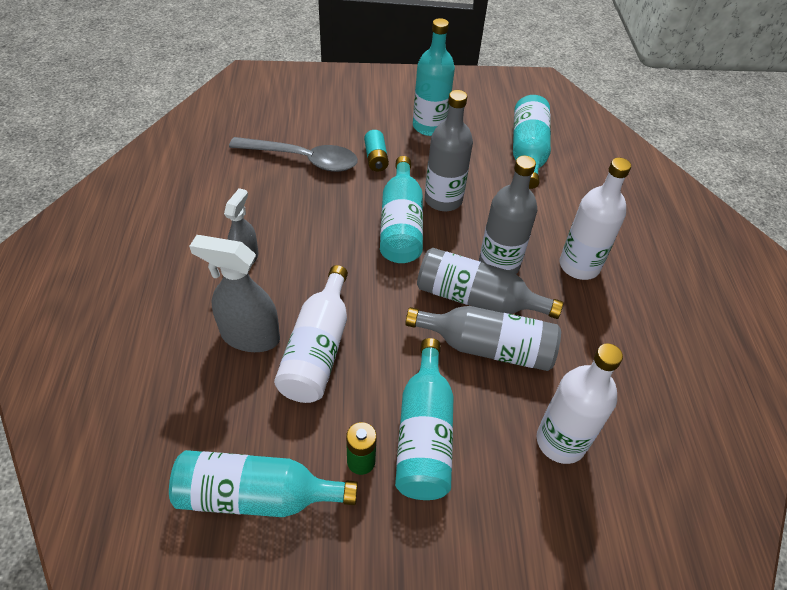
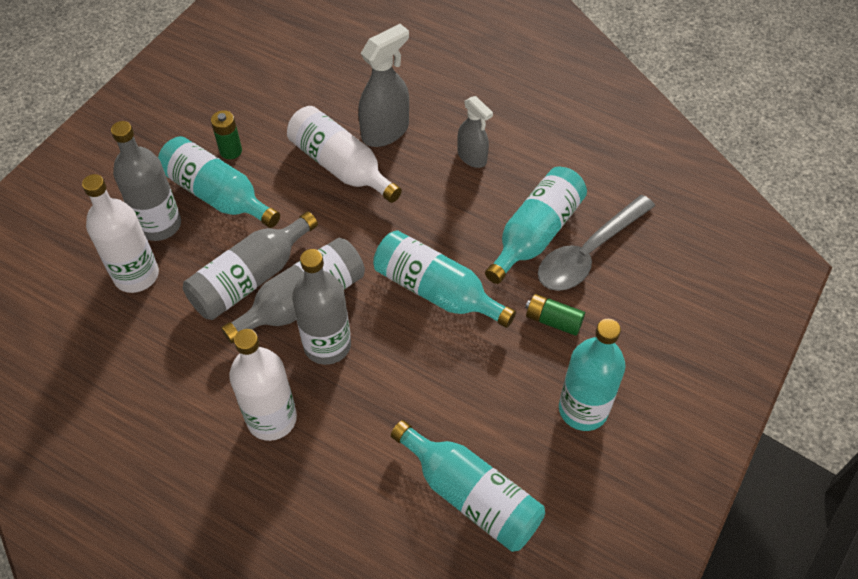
camera: 125 degrees right, 5 degrees up
turquoise bottle [169,450,358,517] -> turquoise bottle moved to [485,166,587,284]
turquoise battery [364,130,389,172] -> green battery [525,294,585,336]
grey bottle [425,90,473,211] -> grey bottle moved to [111,121,181,241]

